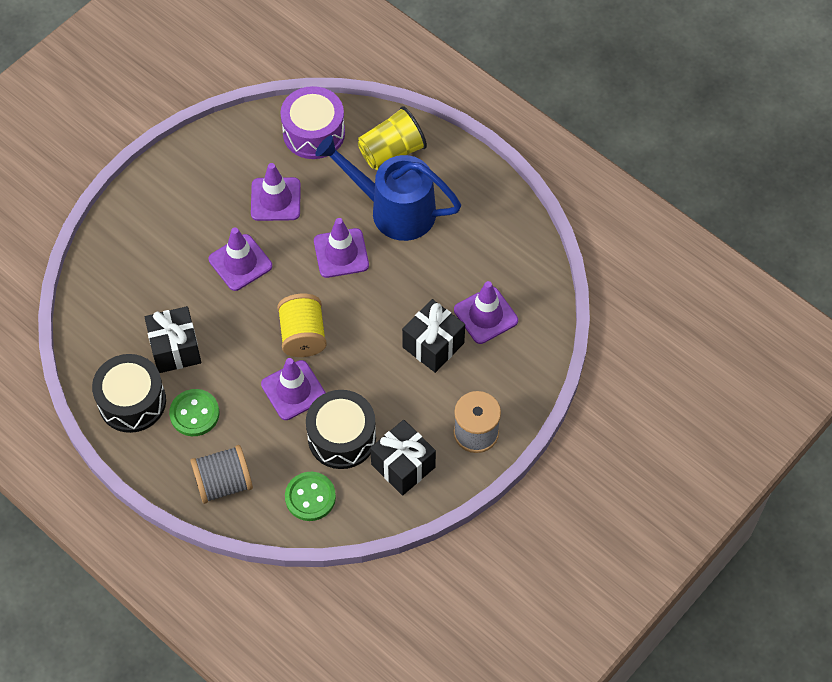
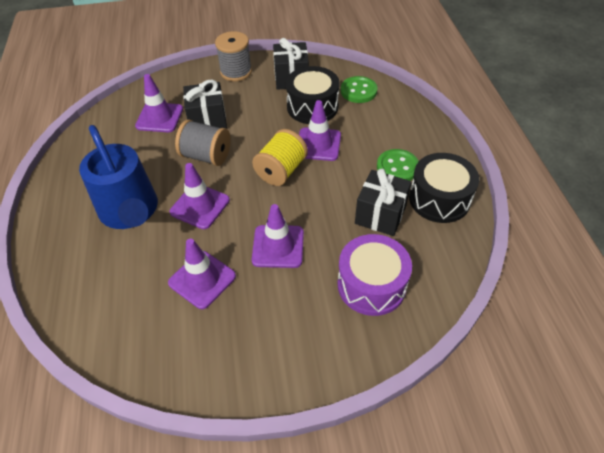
camera: 140 degrees left, 10 degrees down
grey spool [190,445,253,504] -> grey spool moved to [175,119,231,166]
purple drum [280,86,345,159] -> purple drum moved to [338,234,412,316]
yellow cup [358,106,427,170] -> none

